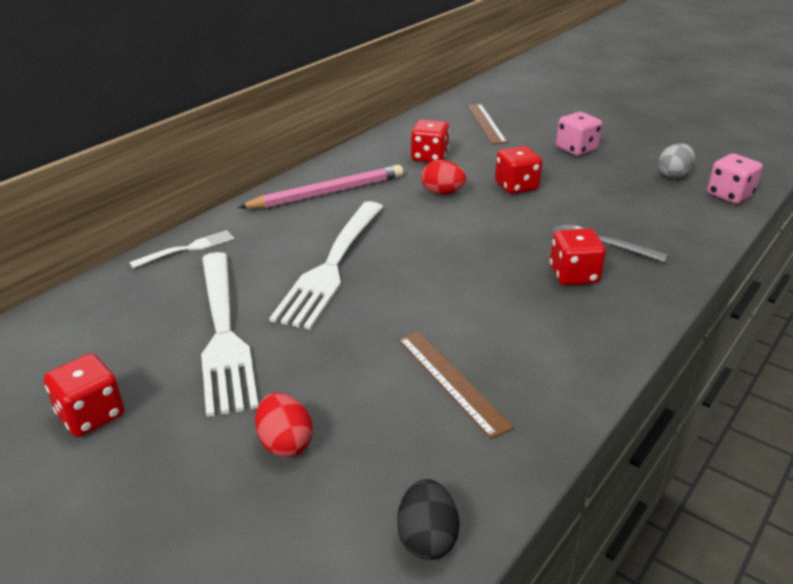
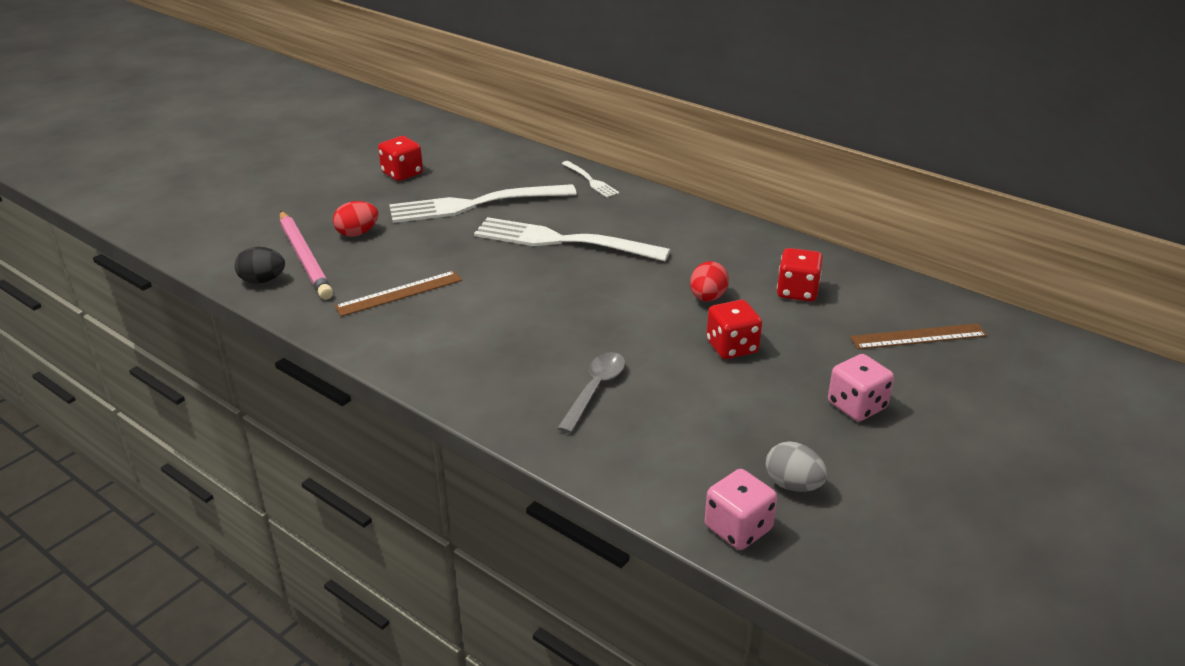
camera: 90 degrees right, 0 degrees up
pink pencil [238,165,403,209] -> pink pencil moved to [280,211,333,300]
red dice [550,228,606,285] -> none

